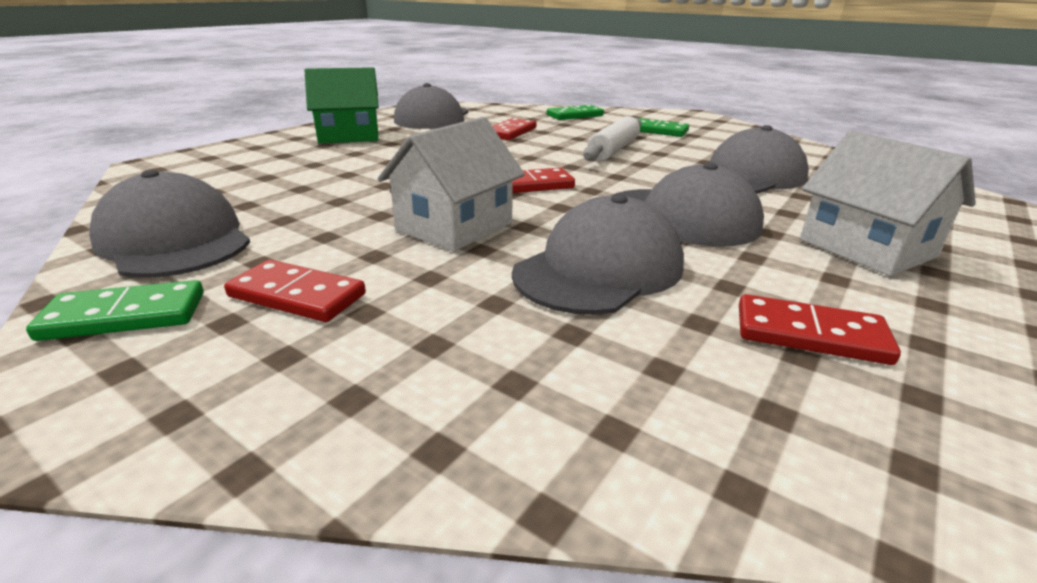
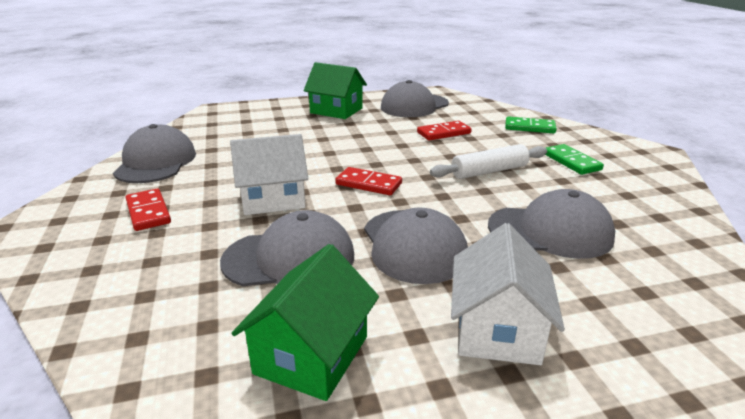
camera: 40 degrees right, 0 degrees up
green domino [26,280,204,341] -> none
red domino [739,294,901,365] -> green house [232,244,379,401]

